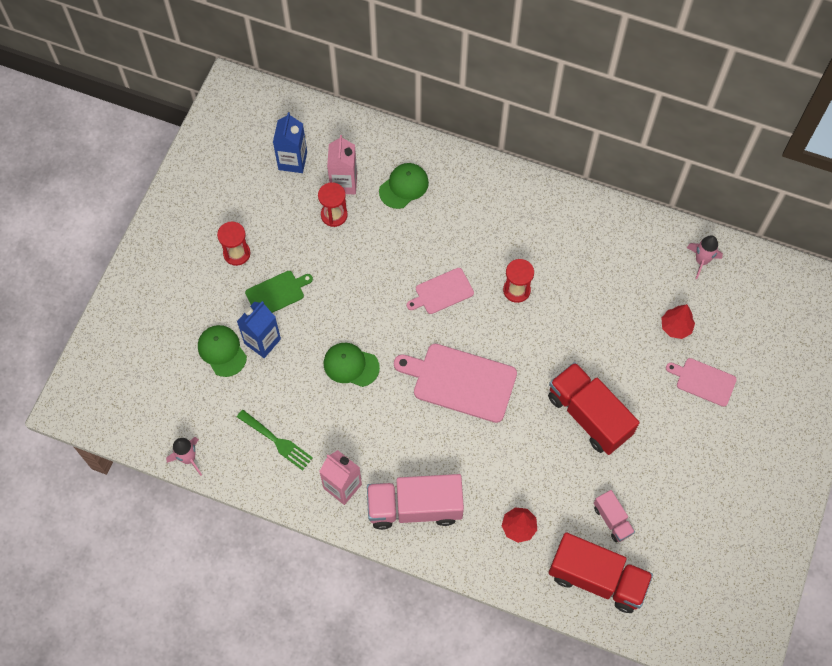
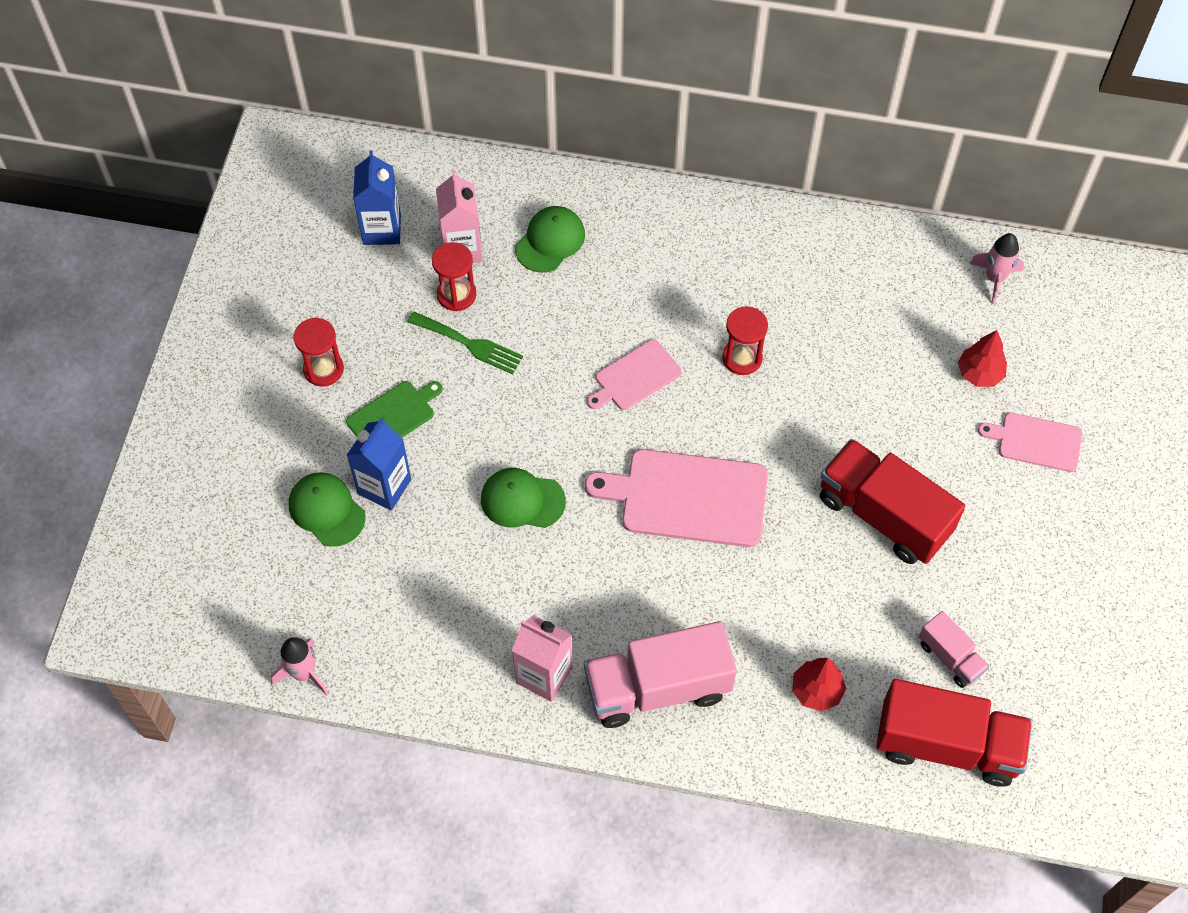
camera: 10 degrees left, 5 degrees down
green fork [237,410,313,471] -> green fork moved to [407,312,523,374]

